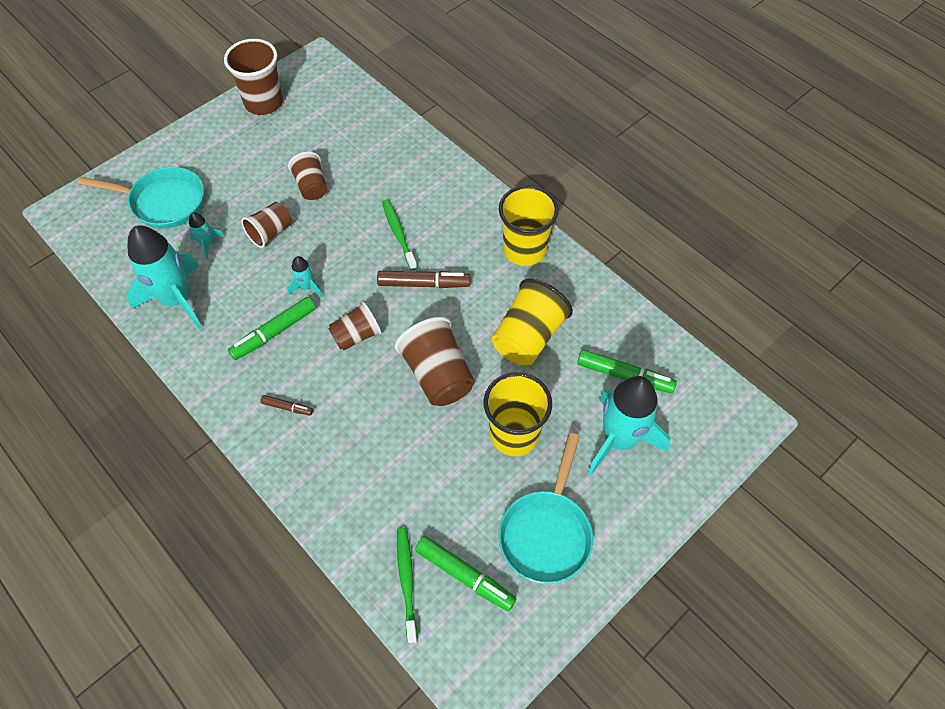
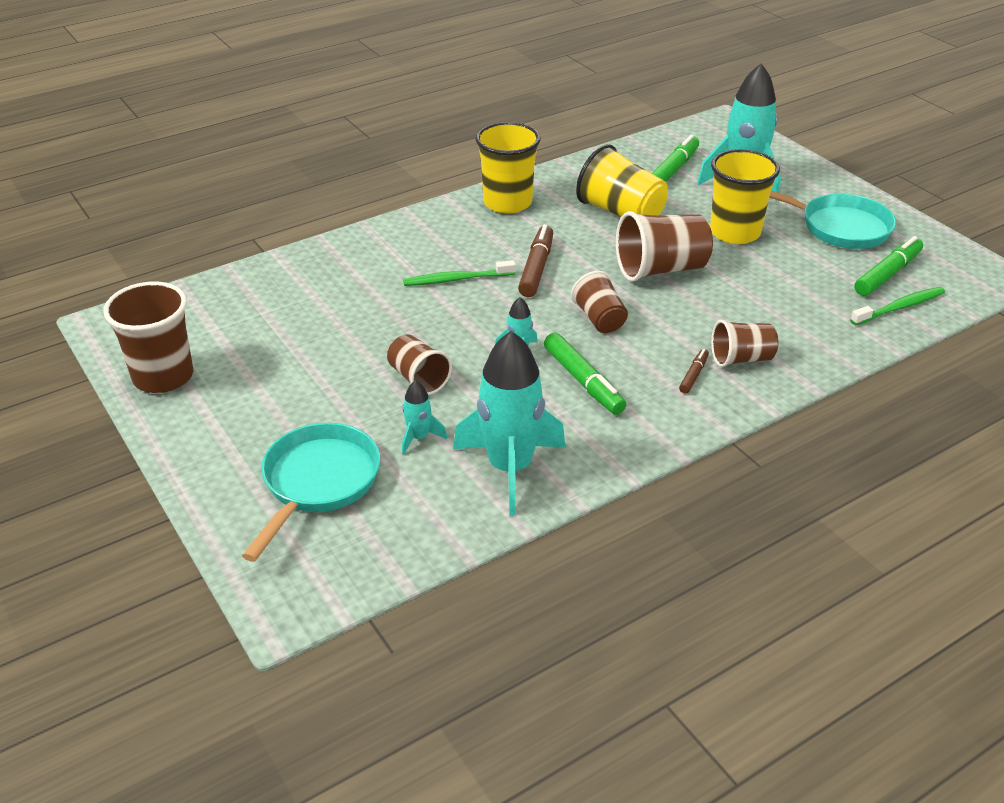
camera: 80 degrees left, 20 degrees down
brown cup [288,152,327,200] -> brown cup moved to [711,320,778,367]
green toothbrush [397,528,417,643] -> green toothbrush turned 150 degrees clockwise [850,287,945,325]

